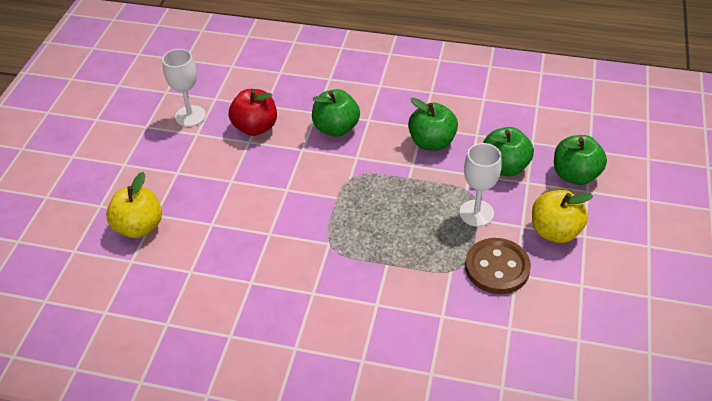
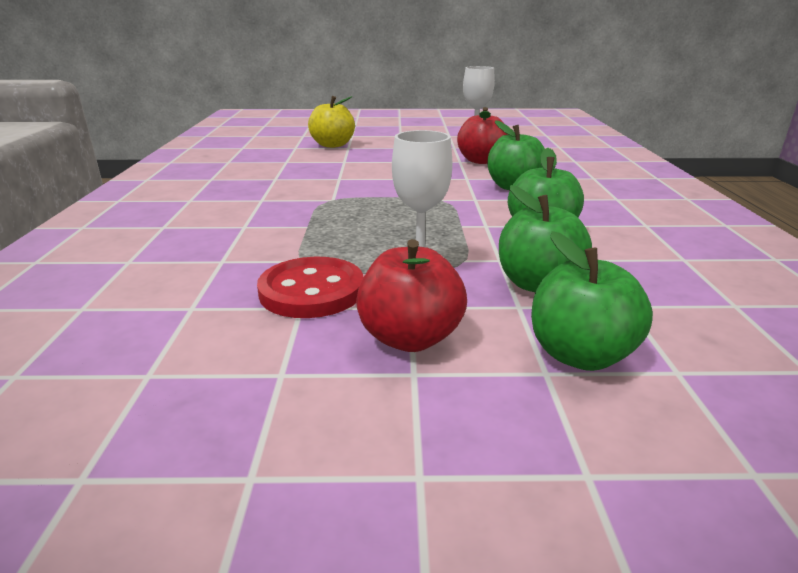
camera: 75 degrees right, 20 degrees down
brown button [465,238,531,294] -> red button [257,257,364,318]
yellow apple [532,190,593,243] -> red apple [356,239,467,352]

